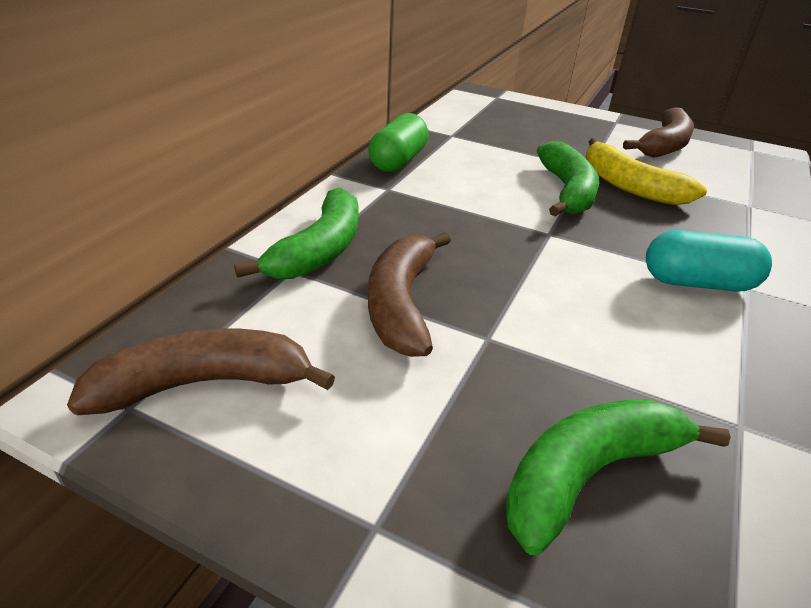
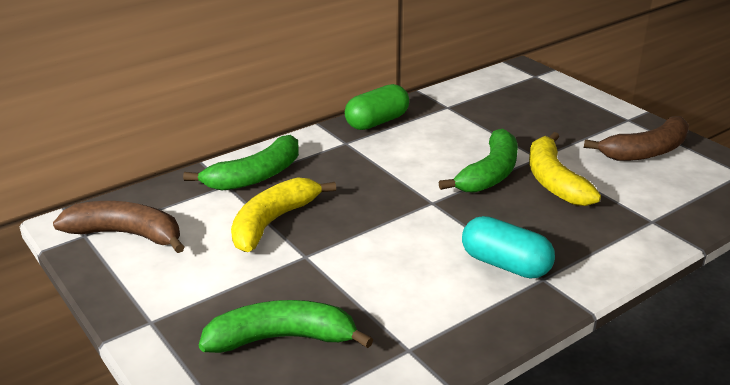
camera: 30 degrees right, 5 degrees down
brown banana [368,232,451,357] -> yellow banana [231,177,336,252]

